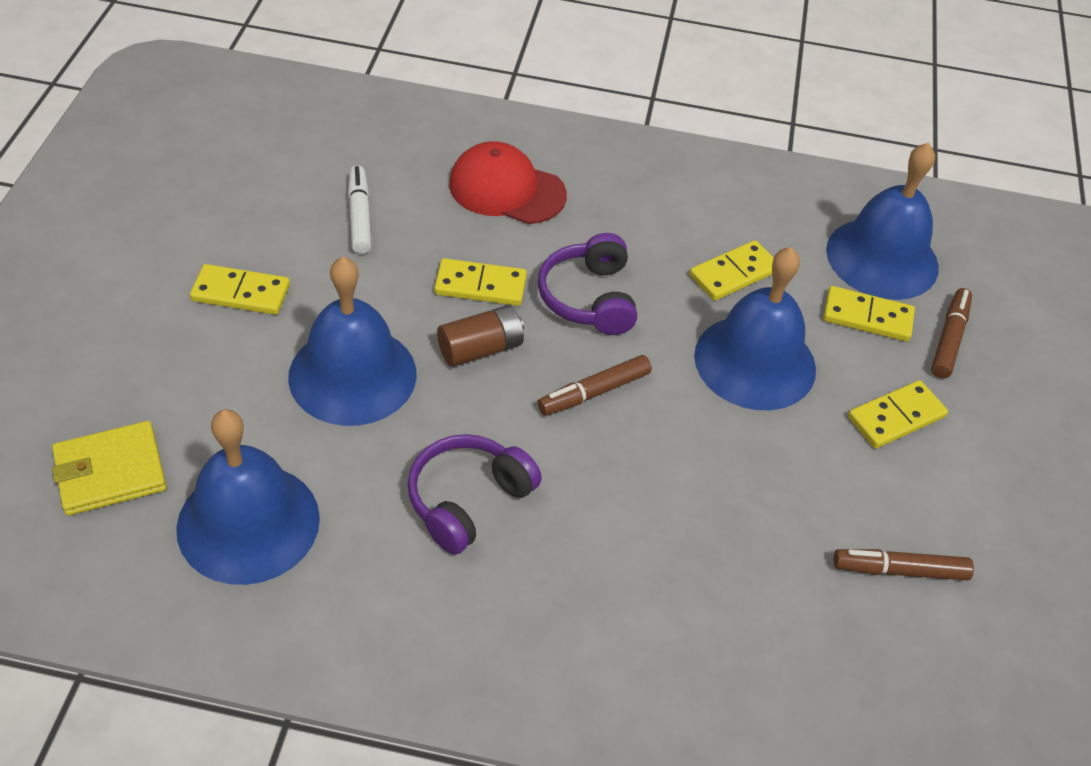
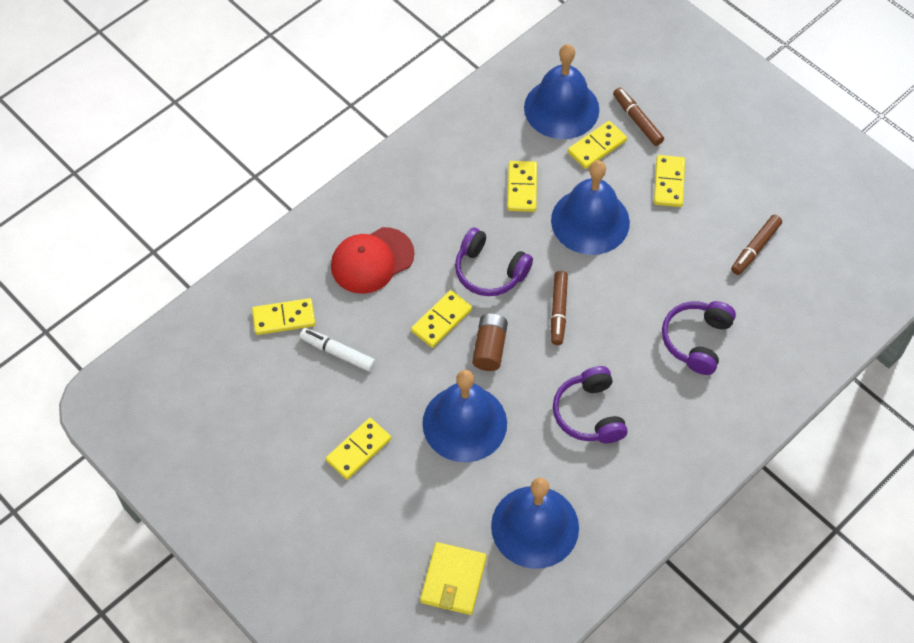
camera: 50 degrees left, 10 degrees up
none -> yellow domino [252,298,315,335]
none -> purple headphones [662,301,736,375]

